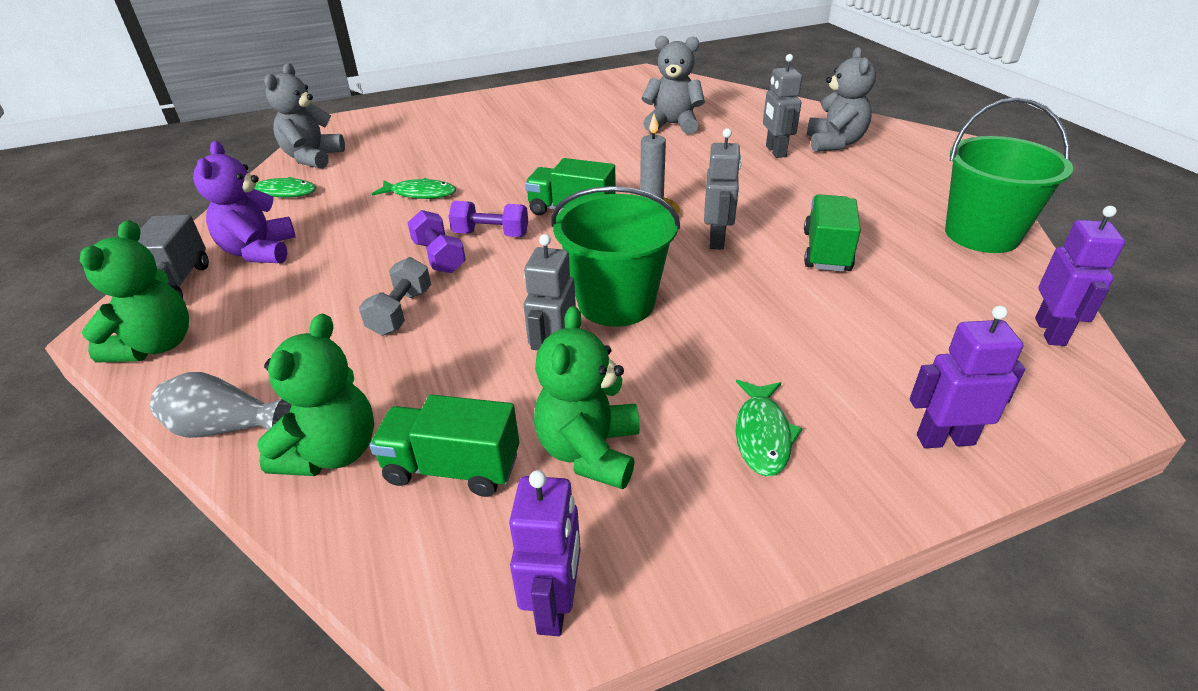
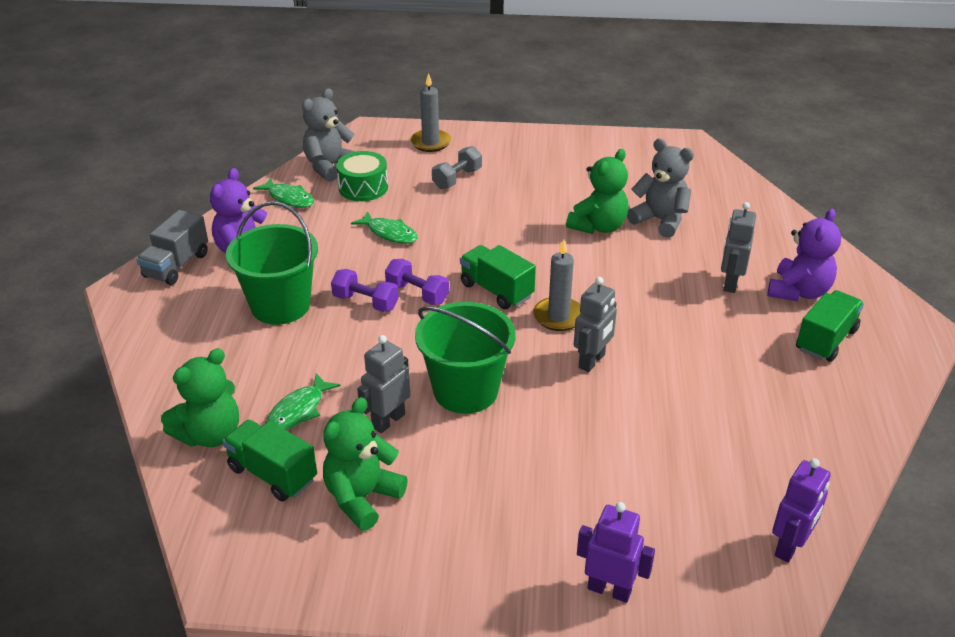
camera: 25 degrees right, 0 degrees up
green teddy bear [80,220,189,363] -> green teddy bear moved to [566,149,629,234]
grey vase [150,372,291,438] -> none
grey dumbbell [359,257,431,336] -> grey dumbbell moved to [432,146,482,189]
purple dumbbell [408,210,466,273] -> purple dumbbell turned 60 degrees counterclockwise [331,269,399,312]
purple robot [509,470,580,636] -> none
green fish [736,380,802,477] -> green fish moved to [266,373,341,430]
green truck [804,194,861,271] -> green truck moved to [796,290,864,362]
grey teddy bear [807,47,876,152] -> purple teddy bear [767,209,841,301]
green bucket [945,97,1073,253] -> green bucket moved to [226,201,318,325]
none -> green drum [336,151,388,201]
none -> grey candle [410,73,451,152]

